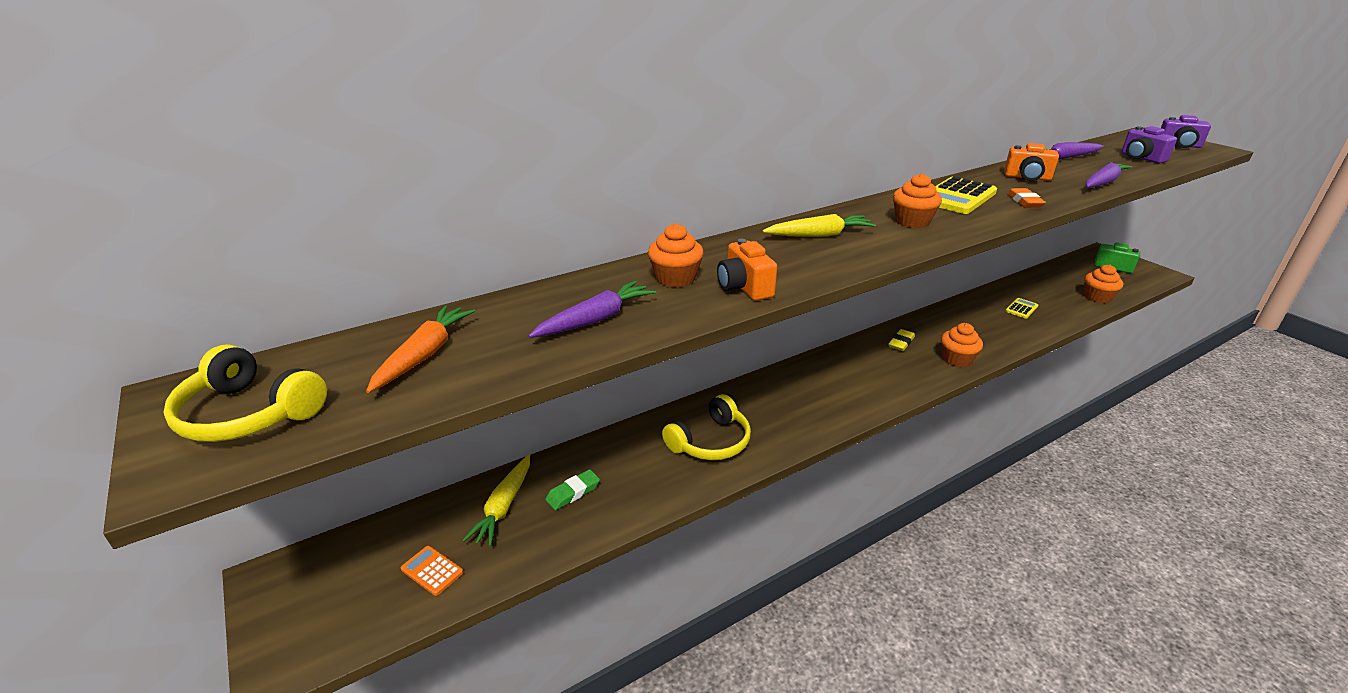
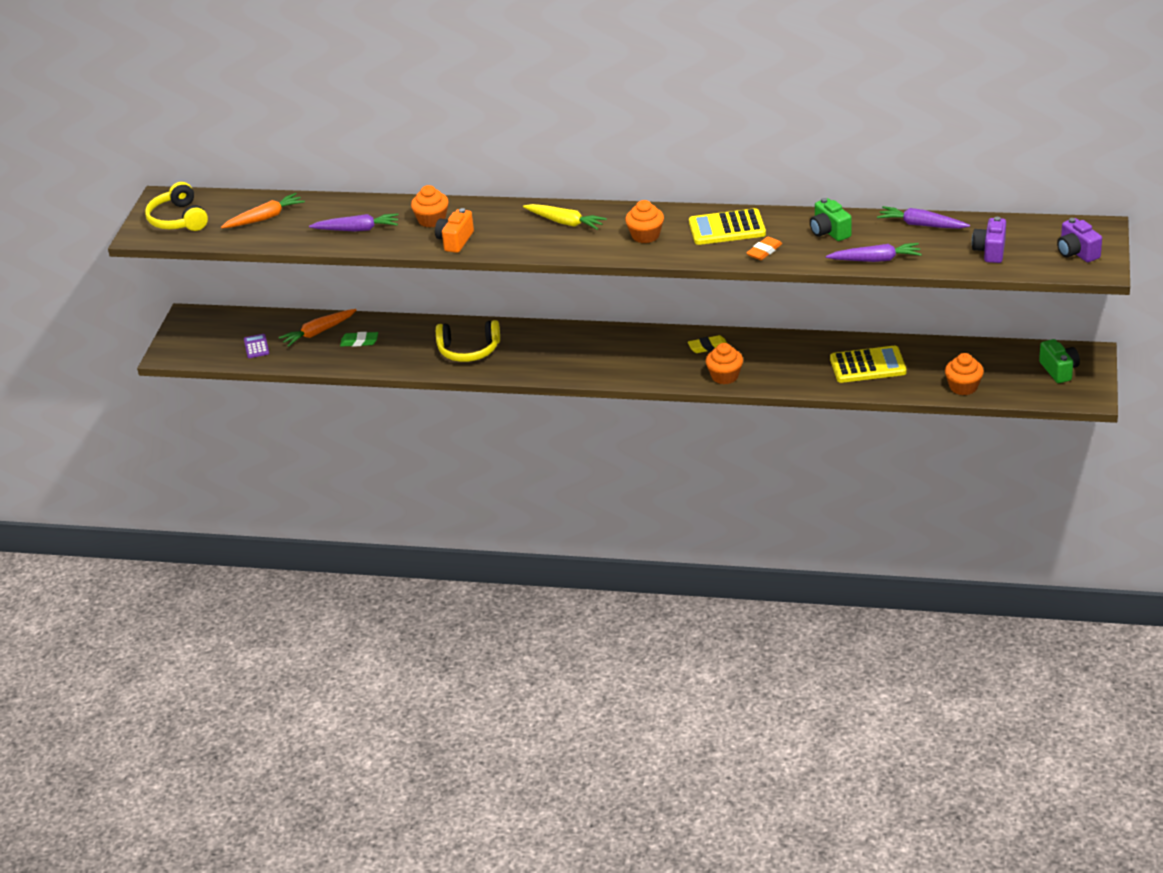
camera: 45 degrees right, 5 degrees up
orange calculator [401,546,463,596] -> purple calculator [244,334,269,358]
yellow carrot [462,455,530,547] -> orange carrot [279,309,356,347]
orange camera [1004,143,1059,181] -> green camera [810,198,852,241]
yellow calculator [1005,298,1038,319] -> yellow calculator [830,346,906,383], size x1.93

